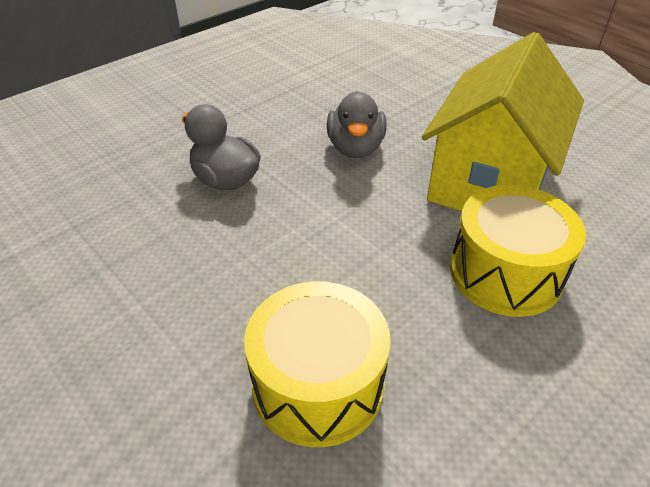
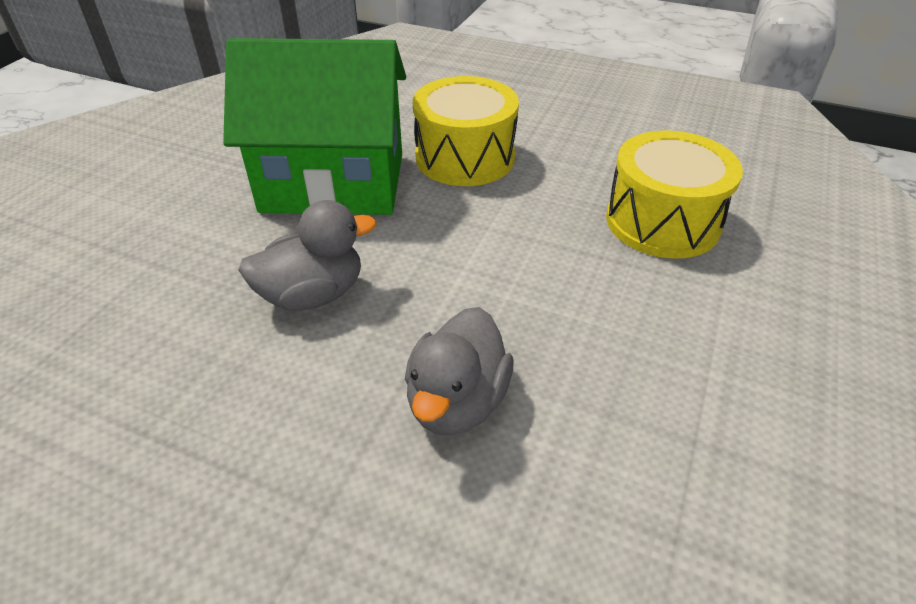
camera: 115 degrees left, 0 degrees up
yellow house [422,32,584,211] -> green house [223,38,406,215]

